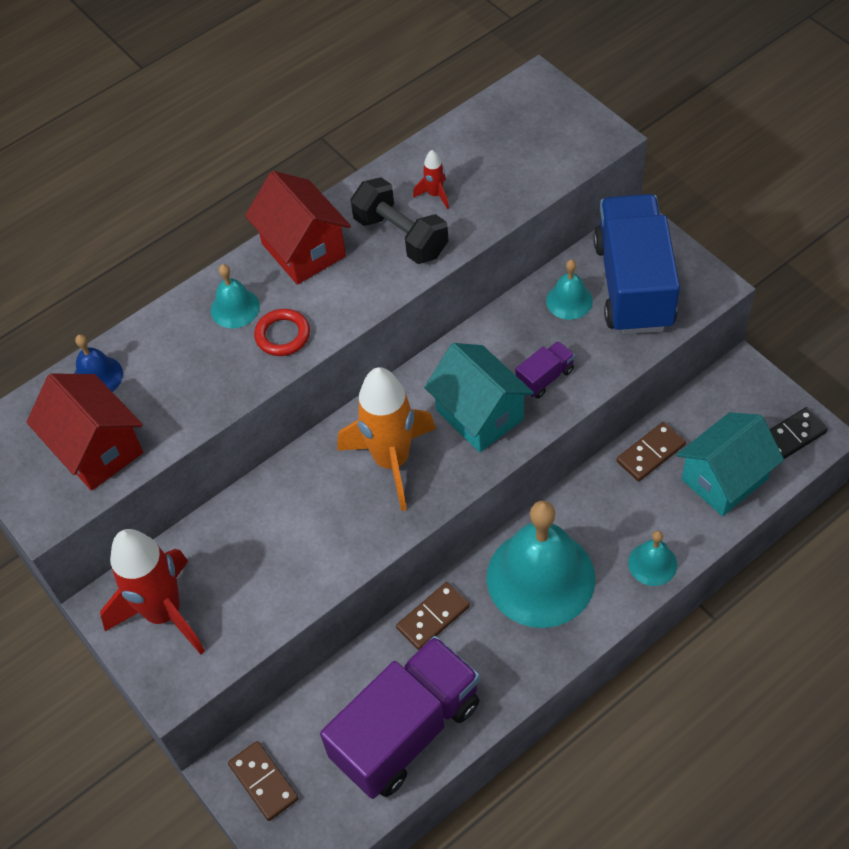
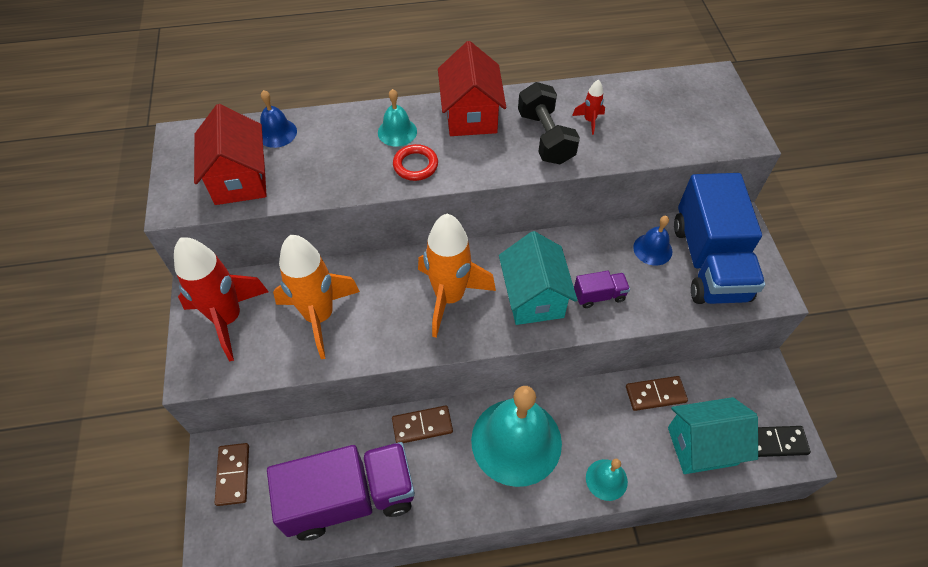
camera: 25 degrees right, 0 degrees up
turquoise bell [546,260,593,320] -> blue bell [633,216,672,266]
blue truck [593,194,680,334] -> blue truck turned 150 degrees clockwise [674,173,765,304]
none -> orange rocket [273,235,360,359]

